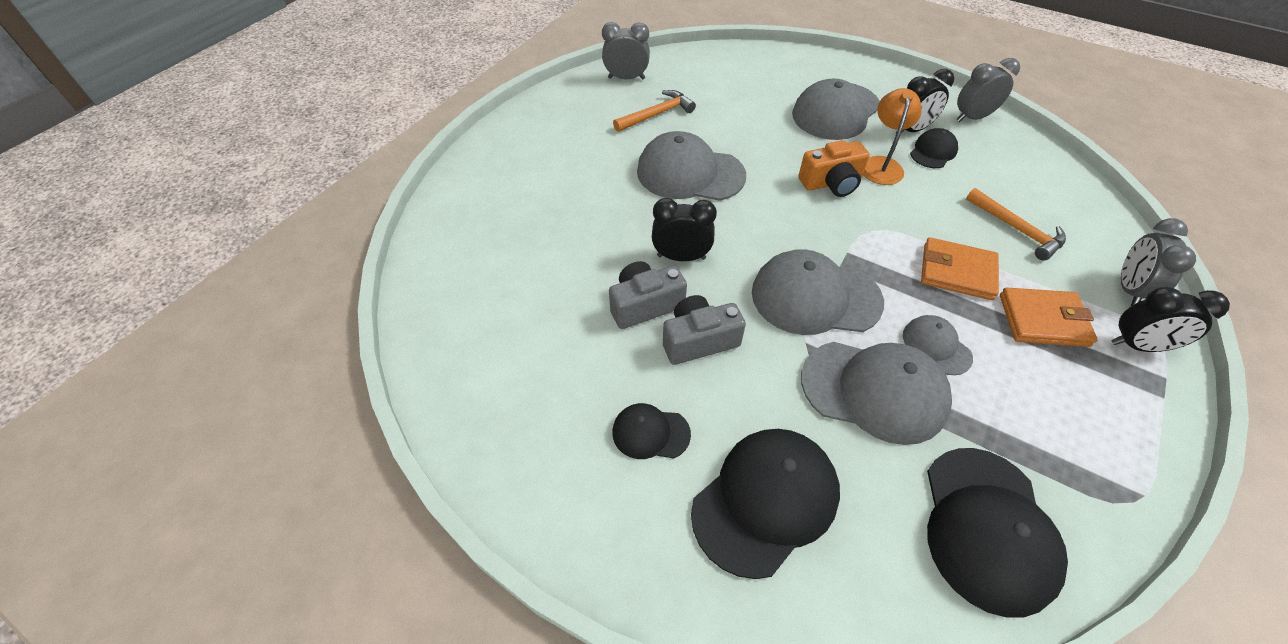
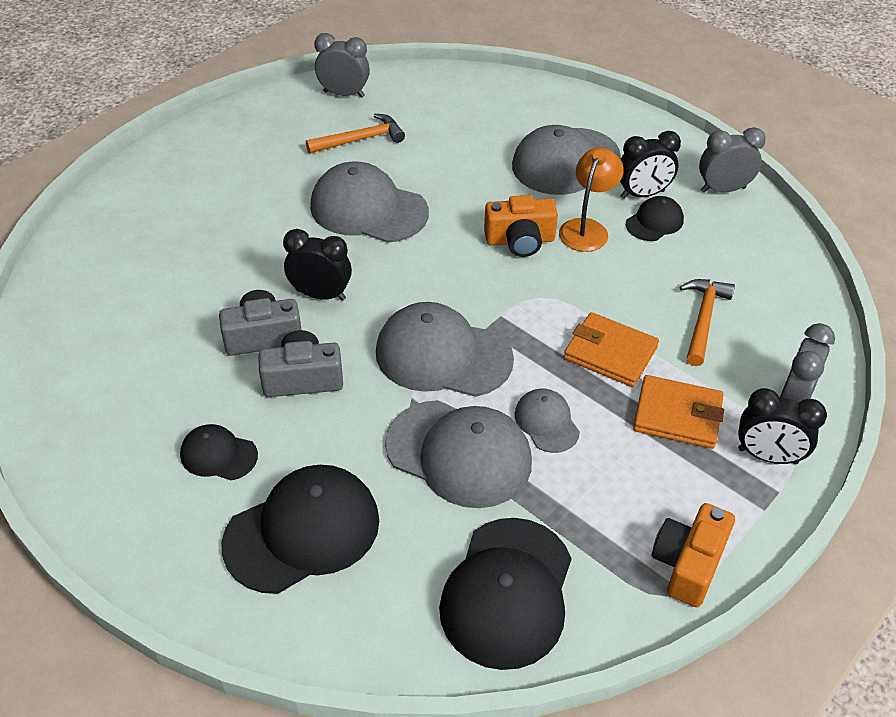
camera: 10 degrees right, 5 degrees down
orange hammer [966,188,1066,261] -> orange hammer turned 135 degrees counterclockwise [680,279,735,366]
none -> orange camera [652,503,735,607]

